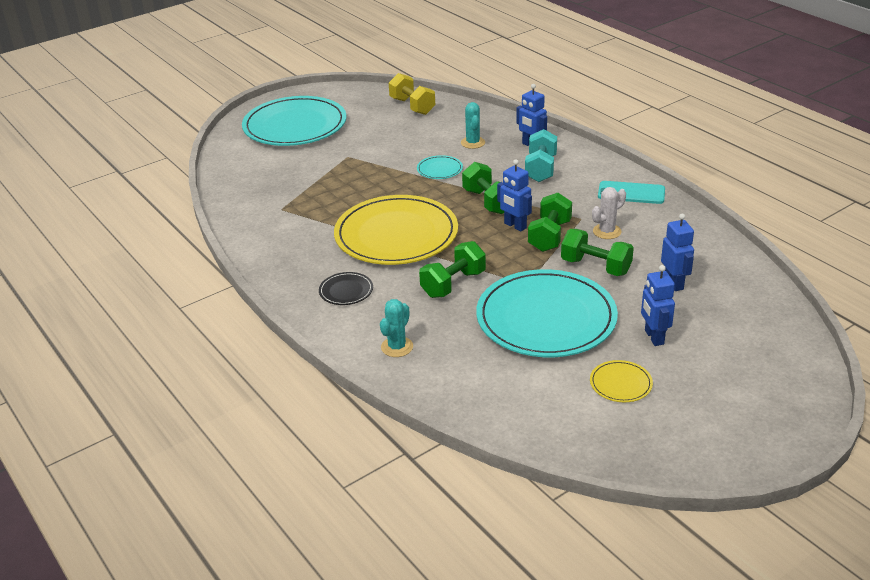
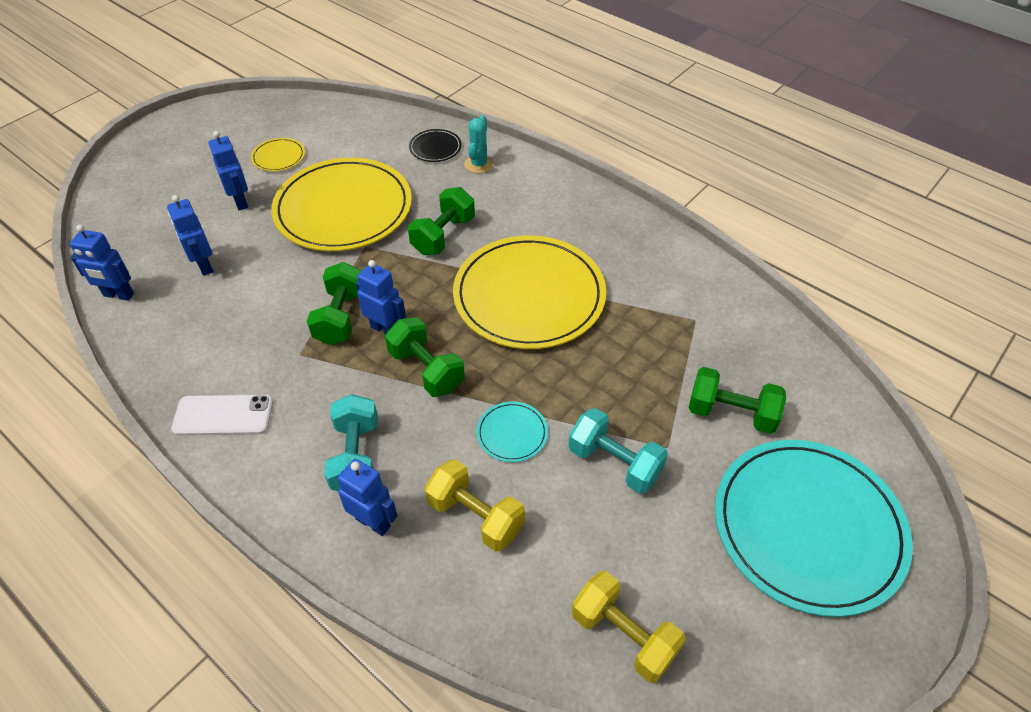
camera: 165 degrees right, 15 degrees up
black plate [319,272,373,305] -> black plate moved to [409,129,462,162]
turquoise cactus [461,102,485,149] -> yellow dumbbell [425,459,525,552]
turquoise plate [476,269,618,357] -> yellow plate [271,158,412,251]
green dumbbell [561,229,634,276] -> green dumbbell moved to [689,367,786,434]
white cactus [592,187,626,239] -> none
turquoise phone [598,181,665,204] -> white phone [171,395,273,436]
none -> blue robot [70,224,134,301]
none -> turquoise dumbbell [568,408,668,494]

